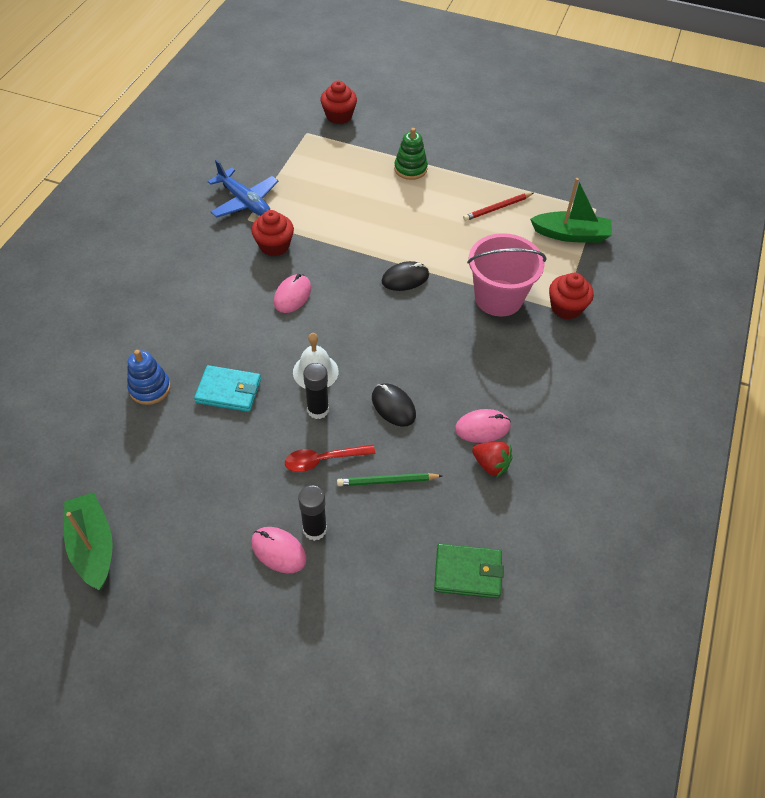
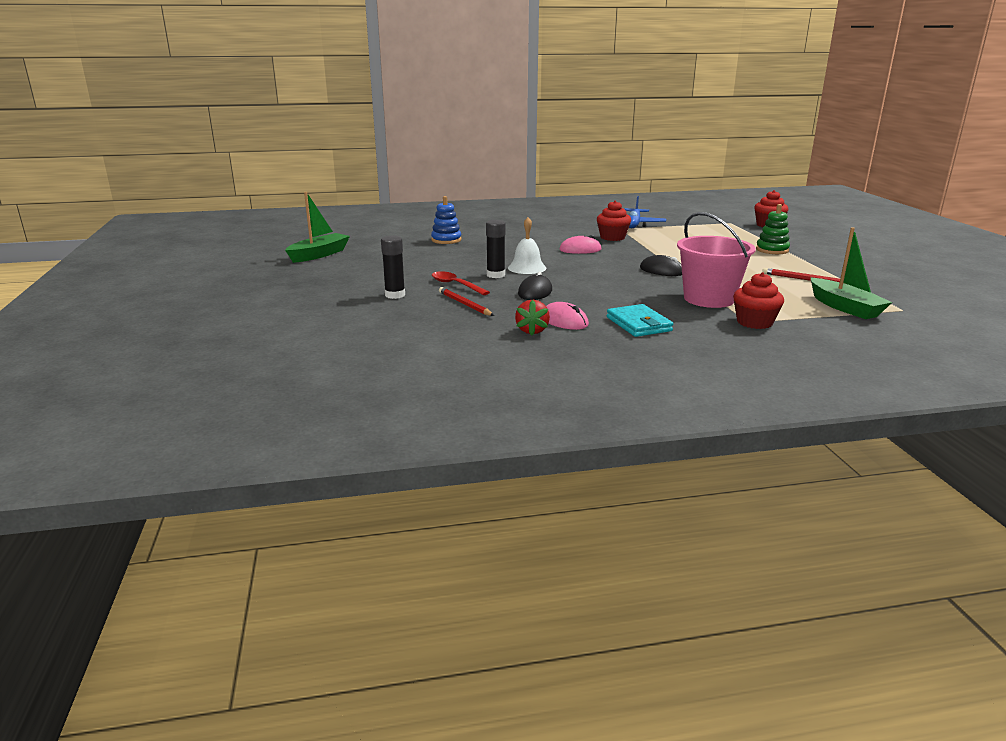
camera: 60 degrees right, 30 degrees down
turquoise wallet [194,365,261,412] -> turquoise wallet moved to [607,304,673,337]
pink mouse [251,527,307,573] -> none
green pencil [337,473,442,486] -> red pencil [439,287,494,316]
green wallet [434,544,504,598] -> none

